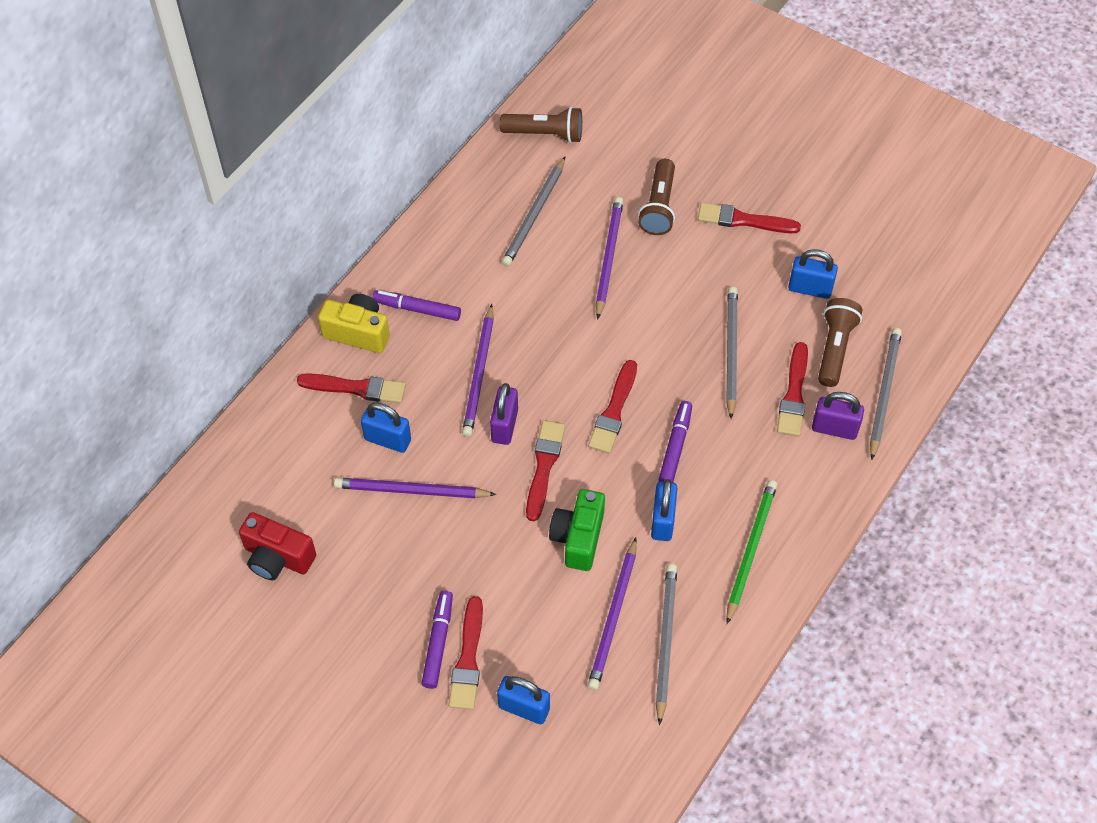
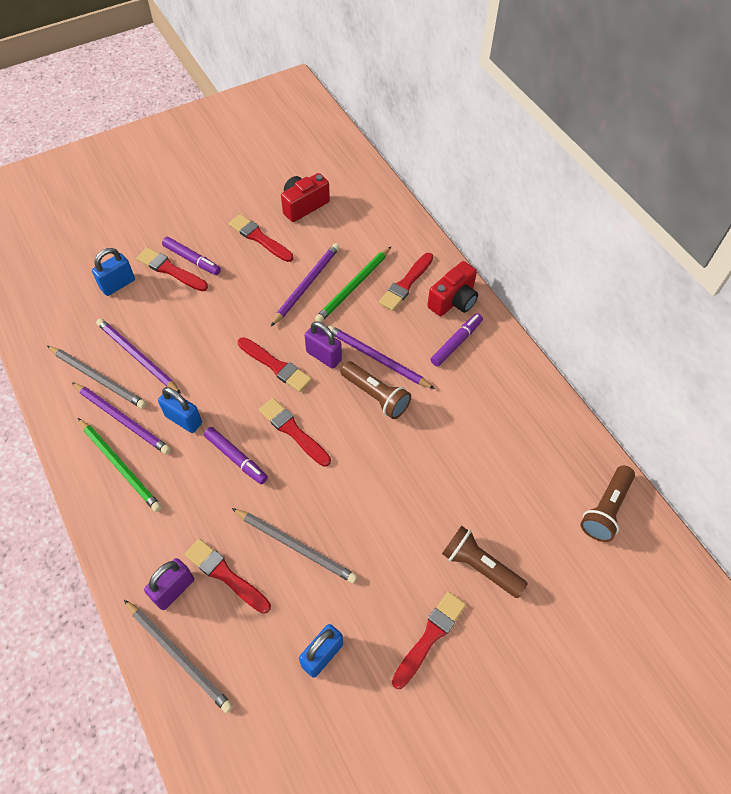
camera: 115 degrees right, 0 degrees up
yellow camera [318,294,390,353] -> red camera [427,261,478,316]
blue padlock [361,403,411,453] -> green pencil [315,247,391,322]
grey pencil [502,157,565,266] -> none
green camera [549,489,605,571] -> none
purple pencil [596,197,623,320] -> purple pencil moved to [71,382,171,454]
brown flashlight [818,298,862,387] -> brown flashlight moved to [341,361,411,419]
none -> red brush [229,214,293,262]

